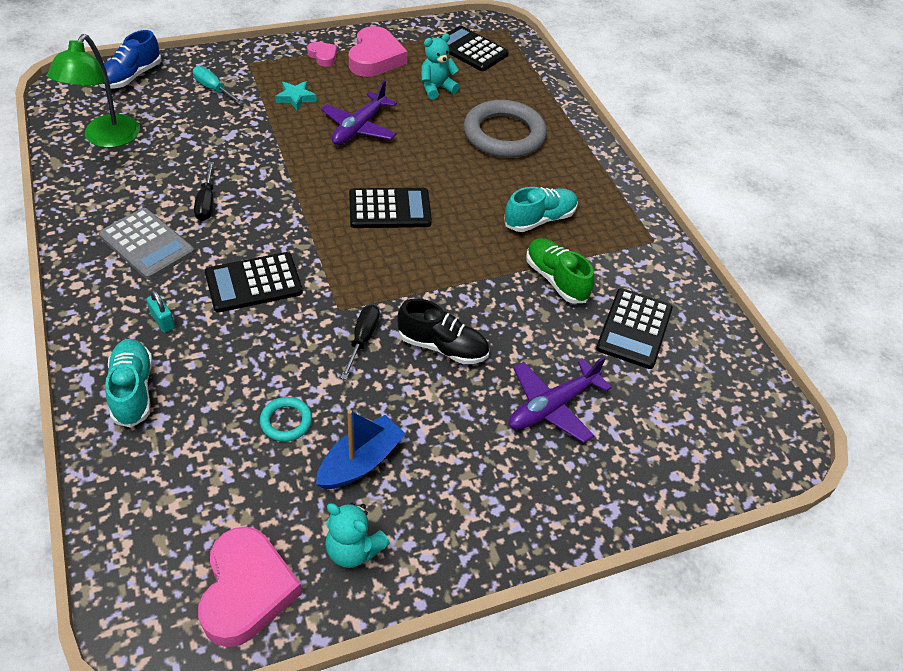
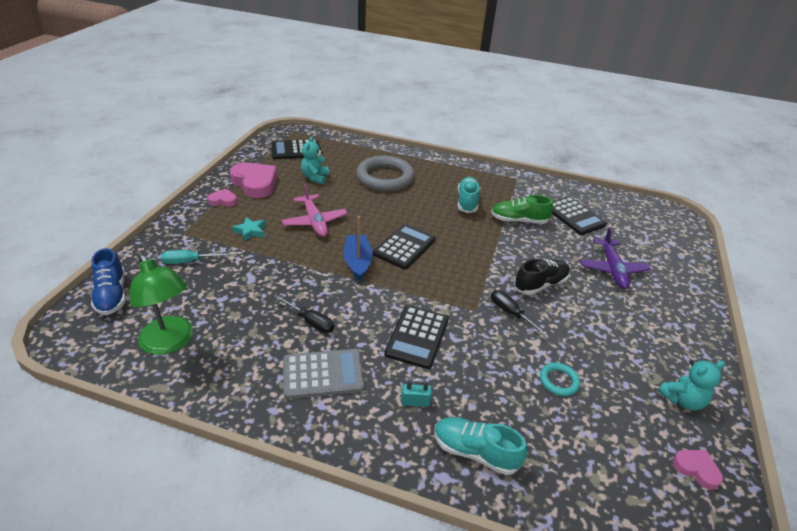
camera: 50 degrees left, 10 degrees down
pink heart [198,527,302,647] -> pink heart [673,450,723,490], size x0.51
blue boat [316,410,406,489] -> blue boat moved to [343,216,373,281]
purple plane [321,81,397,145] -> pink plane [282,184,348,237]

